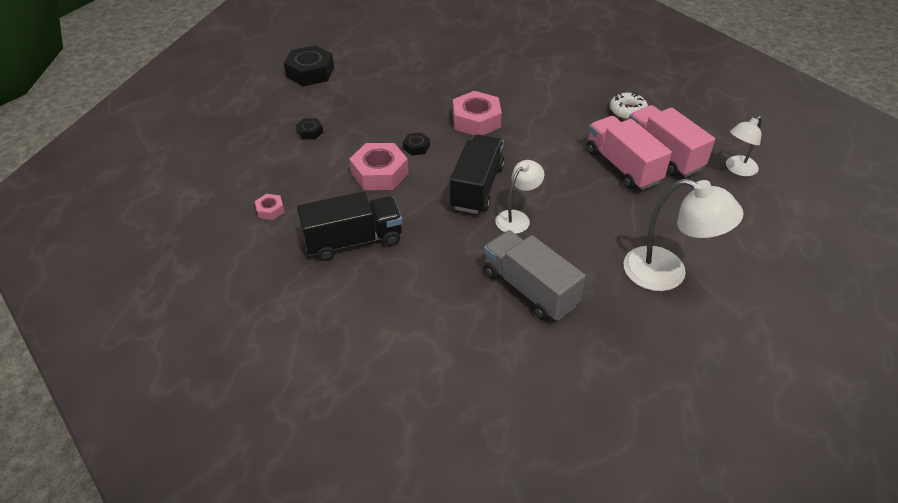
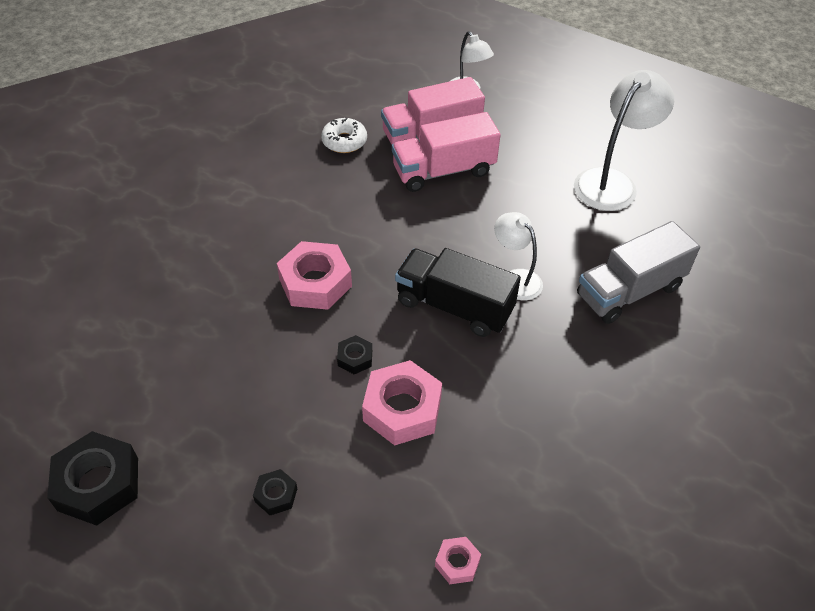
camera: 80 degrees left, 5 degrees up
black truck [297,191,402,261] -> none

